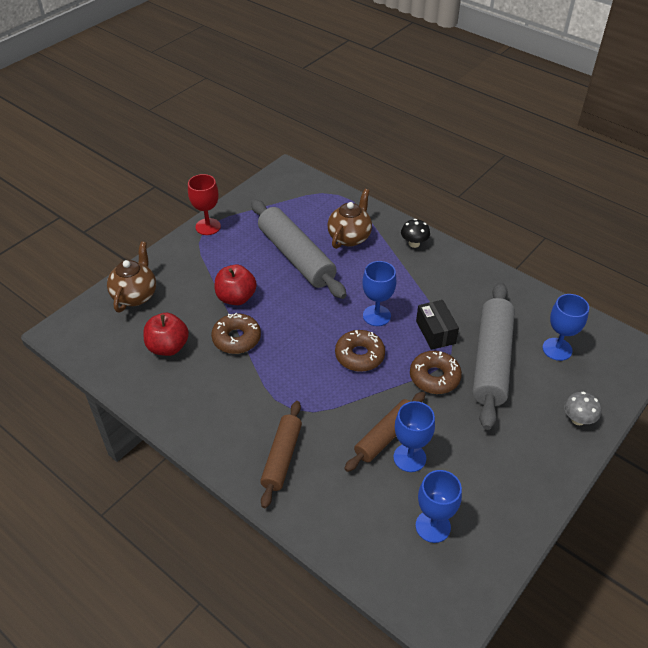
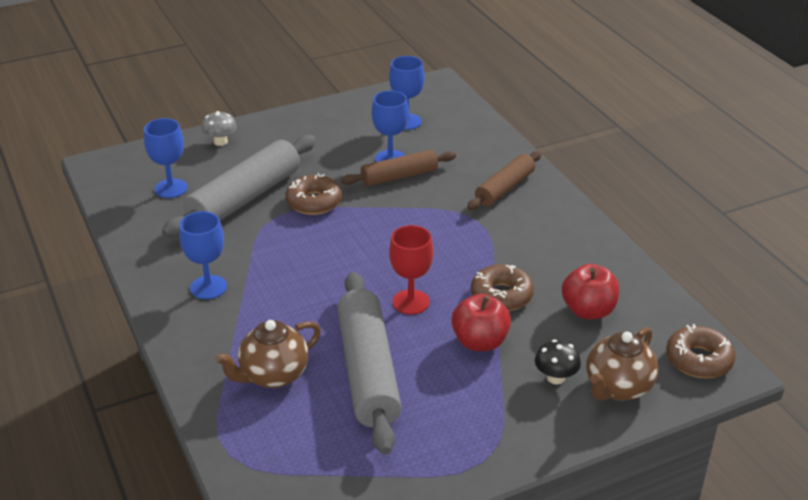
camera: 155 degrees left, 10 degrees down
red goblet [188,174,221,235] -> red goblet moved to [389,225,433,315]
brown donut [335,330,385,372] -> brown donut moved to [666,324,736,378]
blue goblet [362,261,396,326] -> blue goblet moved to [179,211,227,299]
black mushroom [401,219,430,248] -> black mushroom moved to [535,339,581,384]
black box [416,300,459,350] -> none

